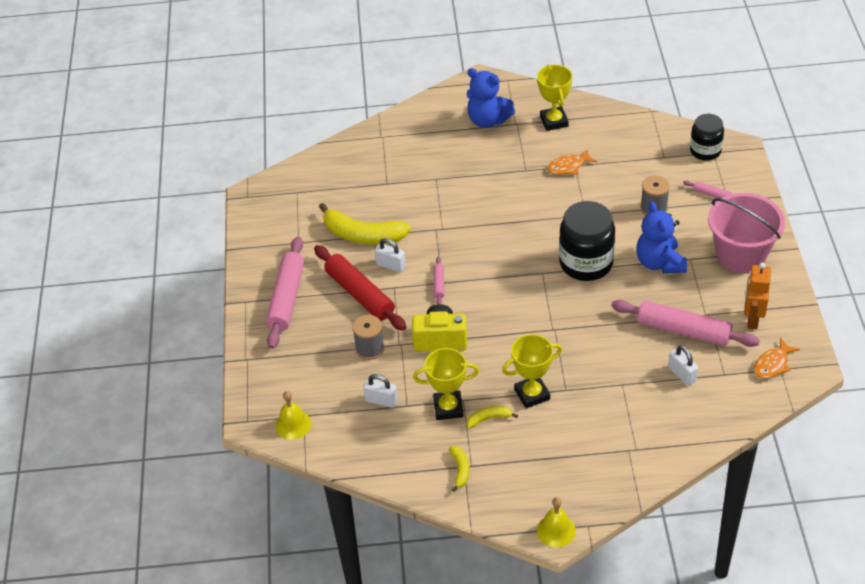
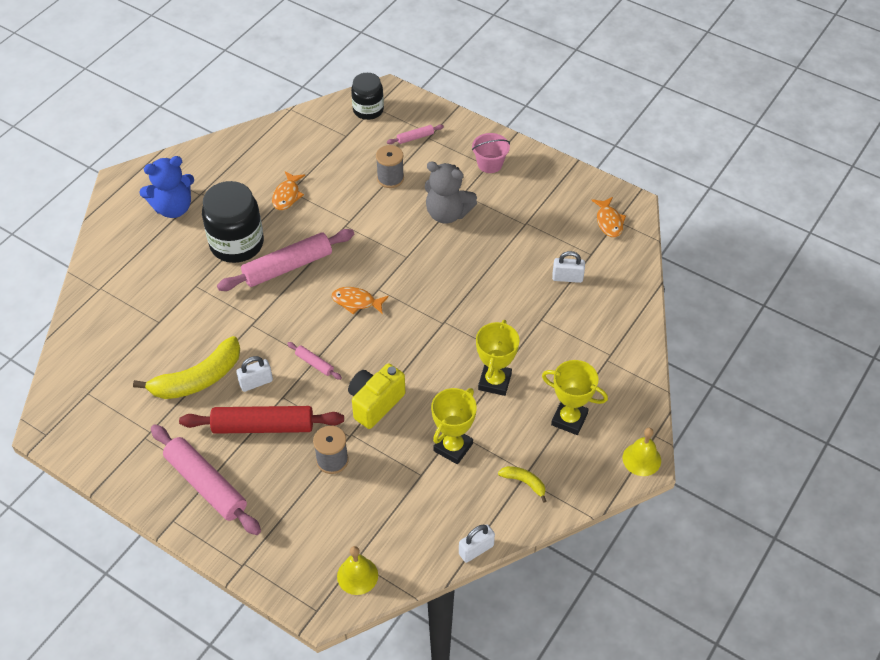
camera: 55 degrees left, 5 degrees up
white padlock [363,374,398,408] -> white padlock moved to [459,525,495,563]
yellow banana [467,406,518,428] -> none
yellow trophy [537,64,573,131] -> yellow trophy moved to [542,360,608,435]
black jar [559,201,615,281] -> black jar moved to [202,181,264,263]
pink rolling pin [611,300,760,347] -> pink rolling pin moved to [217,229,354,291]
blue teddy bear [636,201,687,274] -> grey teddy bear [425,161,477,224]
pink bucket [708,193,785,273] -> pink bucket [472,133,510,173], size x0.52
orange robot [744,263,771,329] -> none
none -> orange fish [332,287,389,314]

